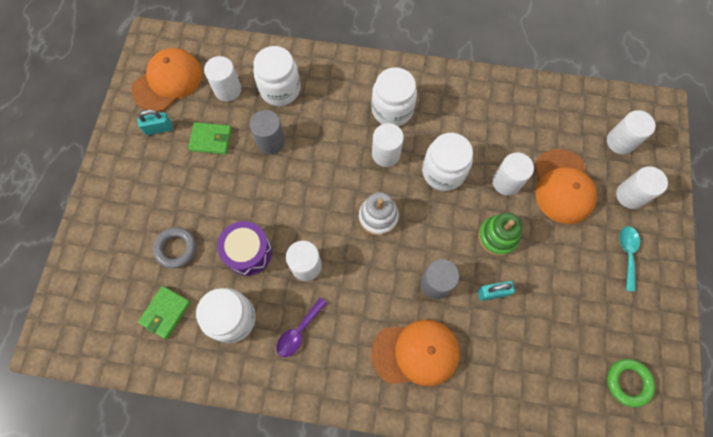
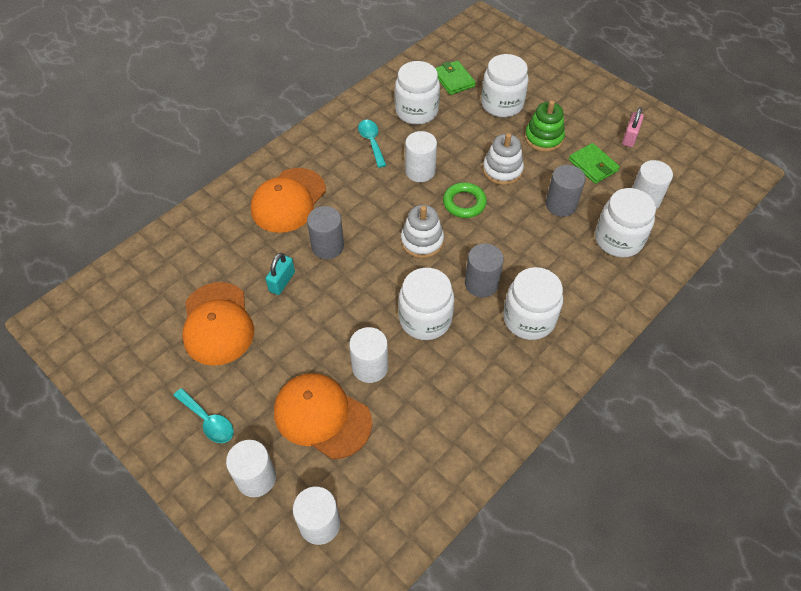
camera: 125 degrees right, 15 degrees down
orange cap [132,48,202,112] -> orange cap moved to [182,282,254,366]
turquoise padlock [137,110,173,135] -> pink padlock [622,107,644,147]
grey ring [153,227,196,269] -> white jar [481,54,528,117]
green wallet [188,122,232,155] -> green wallet turned 75 degrees counterclockwise [569,143,620,184]
purple drum [217,221,272,276] -> none
purple spoon [276,298,327,357] -> turquoise spoon [358,120,386,168]
white cylinder [372,123,404,167] -> grey cylinder [465,243,504,297]
green stacking toy [478,213,522,256] -> green stacking toy moved to [525,100,565,152]
green ring [607,359,655,407] -> green ring moved to [443,182,487,218]
none -> white stacking toy [483,133,524,185]

